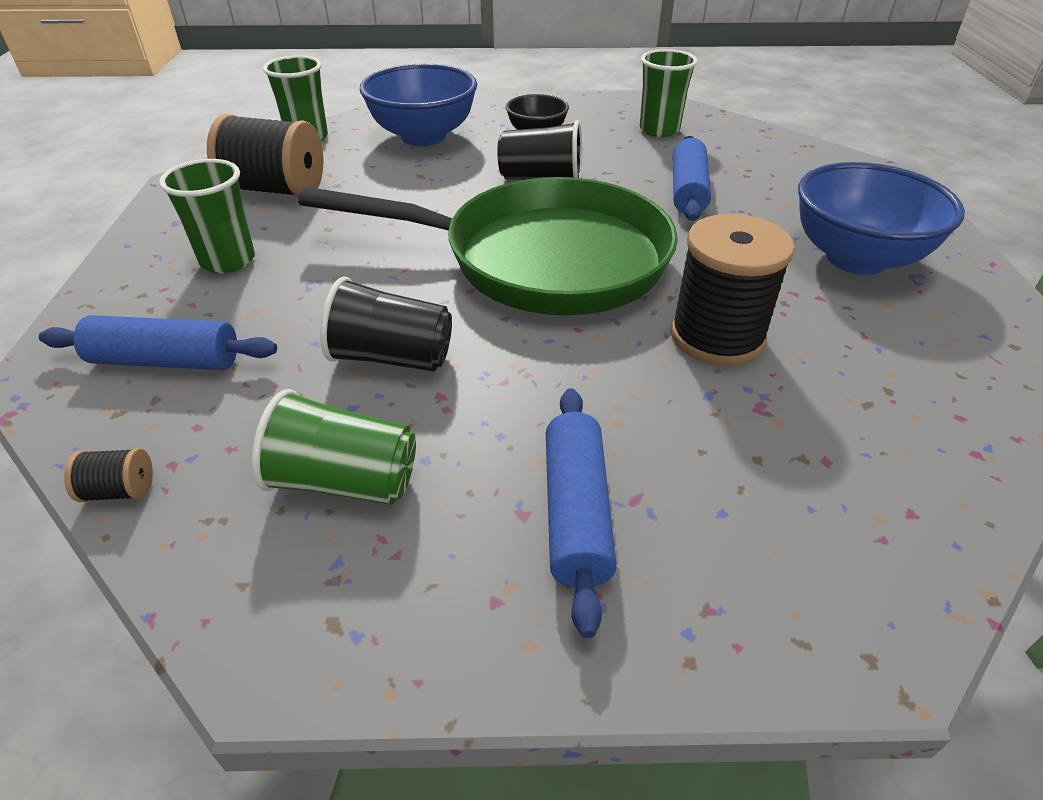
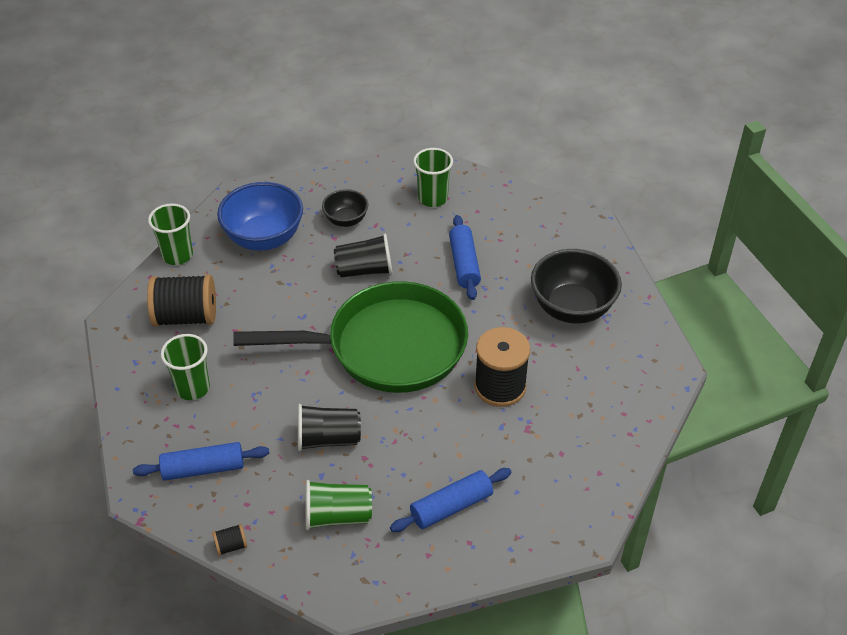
camera: 15 degrees left, 5 degrees up
blue rolling pin [546,388,617,638] -> blue rolling pin turned 75 degrees clockwise [390,468,512,532]
blue bowl [798,162,965,275] -> black bowl [531,249,622,323]

